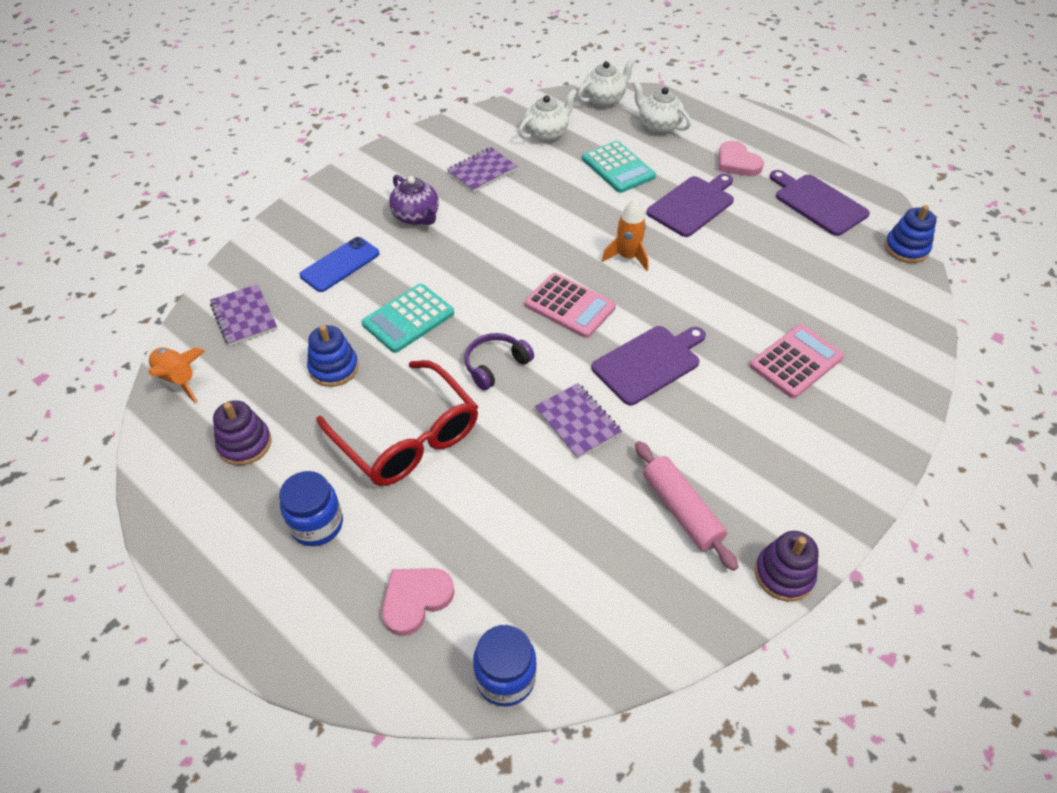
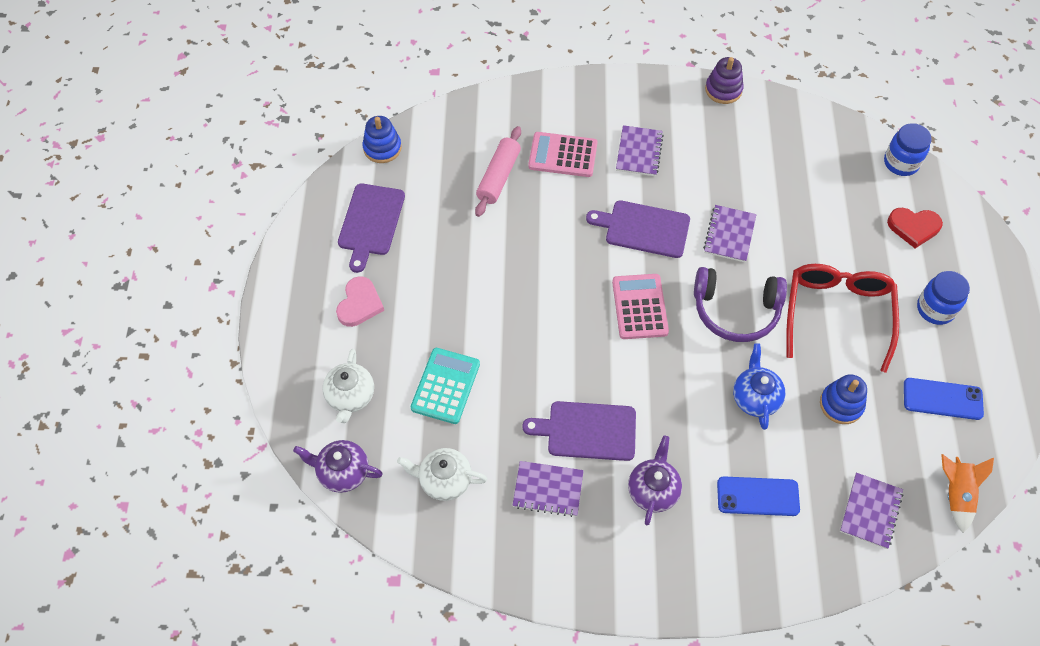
camera: 130 degrees left, 10 degrees up
purple stacking toy [213,400,272,465] -> blue phone [904,378,984,420]
turquoise calculator [362,284,454,353] -> blue teapot [733,343,785,430]
pink heart [382,568,455,636] -> red heart [887,208,943,248]
purple headphones [465,333,534,391] -> purple headphones [694,267,787,342], size x1.63
white teapot [577,57,636,107] -> purple teapot [293,440,383,493]
orange rocket [602,199,649,271] -> none
pink rolling pin [635,441,739,571] -> pink rolling pin moved to [475,126,521,217]
purple cutting board [646,174,734,237] -> purple cutting board moved to [522,401,636,461]
none -> purple notebook [616,125,664,176]

